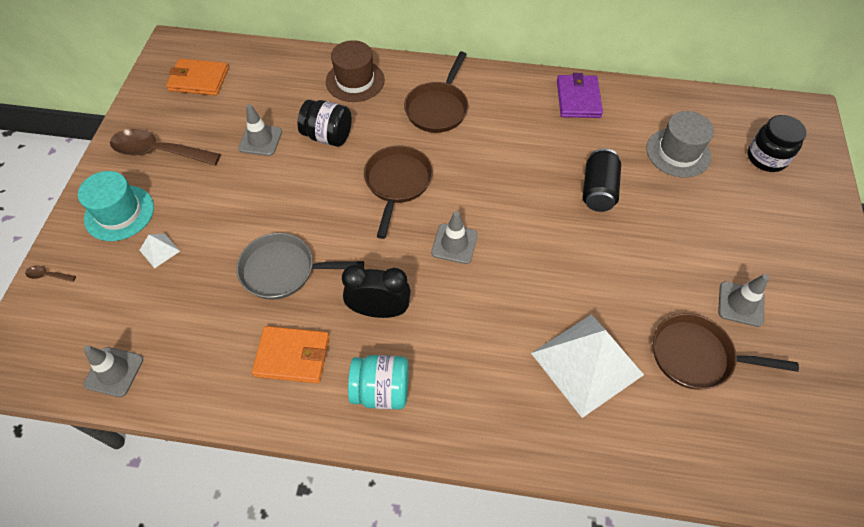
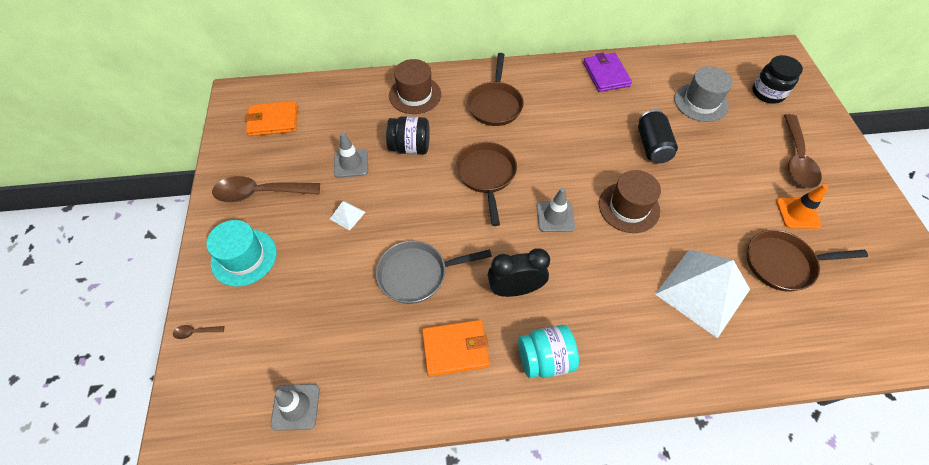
camera: 15 degrees left, 0 degrees up
white pyramid [139,233,180,268] -> white pyramid moved to [330,201,365,231]
grey traffic cone [718,274,769,327] -> orange traffic cone [776,184,828,229]
none -> brown hat [599,170,661,233]
none -> brown spoon [784,114,822,189]

